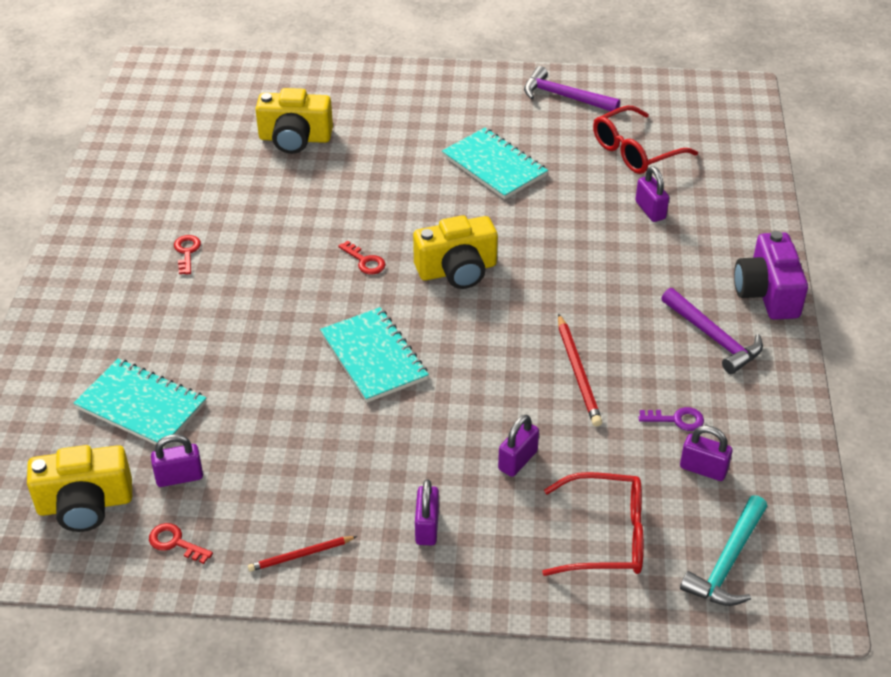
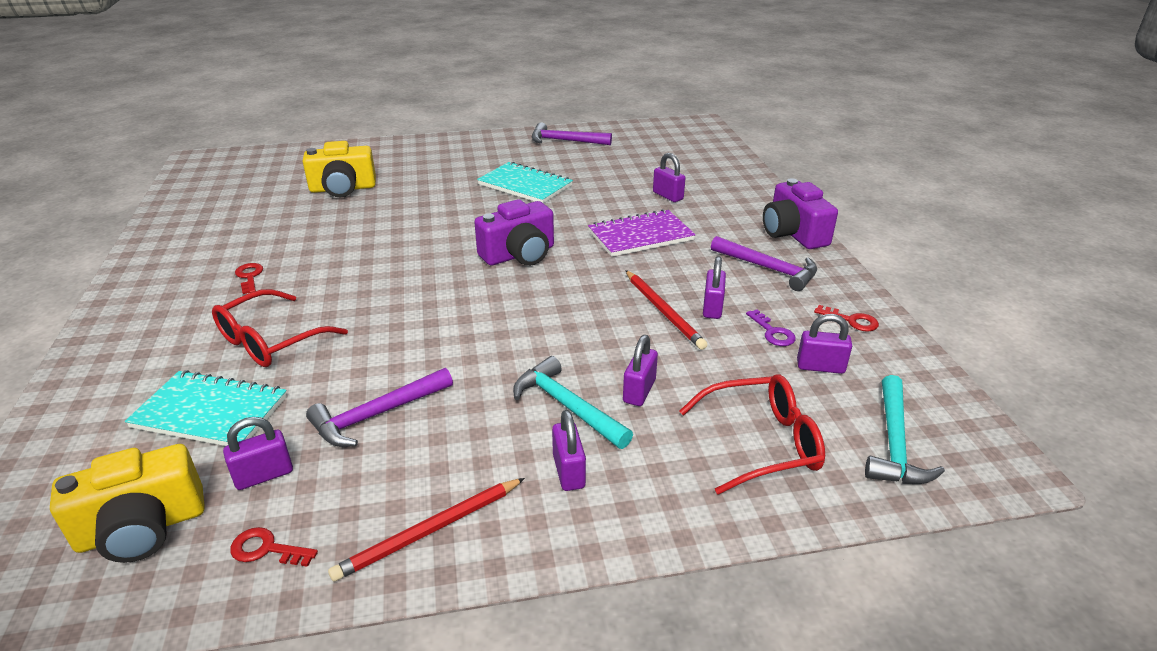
camera: 15 degrees left, 10 degrees down
red pencil [248,536,357,572] -> red pencil [328,478,525,582], size x1.54
turquoise notebook [320,307,429,403] -> none
red key [338,241,386,274] -> red key moved to [814,305,879,332]
yellow camera [413,215,498,289] -> purple camera [474,199,554,266]
red glasses [593,105,698,174] -> red glasses moved to [212,289,348,367]
purple key [639,407,704,431] -> purple key turned 75 degrees clockwise [746,310,796,346]
none -> purple hammer [306,368,453,447]
none -> turquoise hammer [513,356,633,449]
none -> purple notebook [588,209,696,257]
none -> purple padlock [703,256,726,319]

